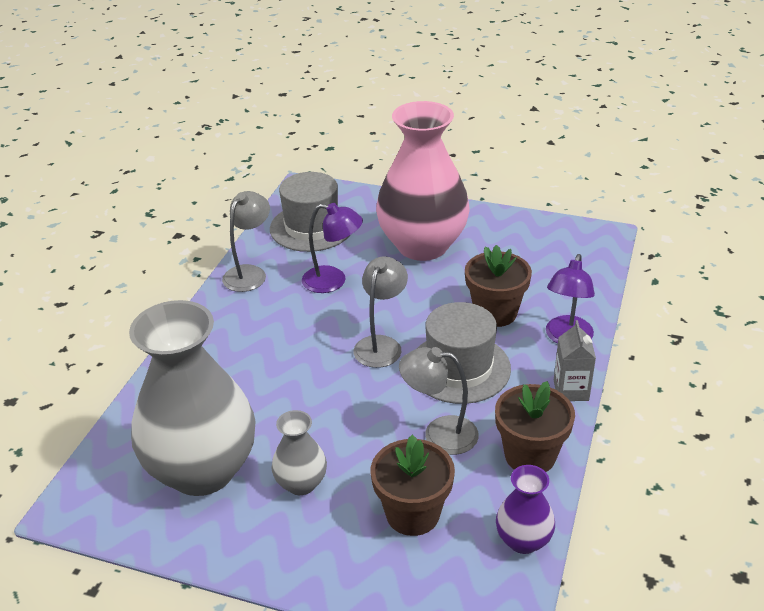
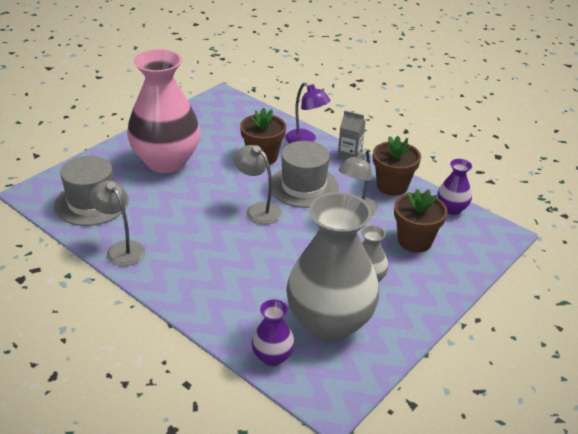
camera: 70 degrees left, 0 degrees up
purple lamp [302,203,363,293] -> none
none -> purple vase [251,299,295,366]

